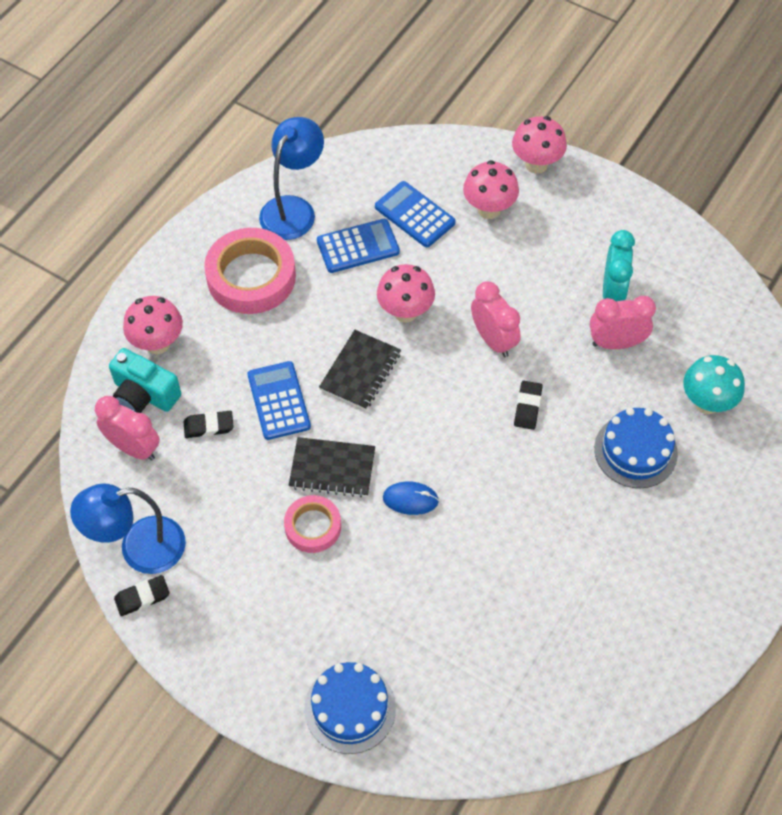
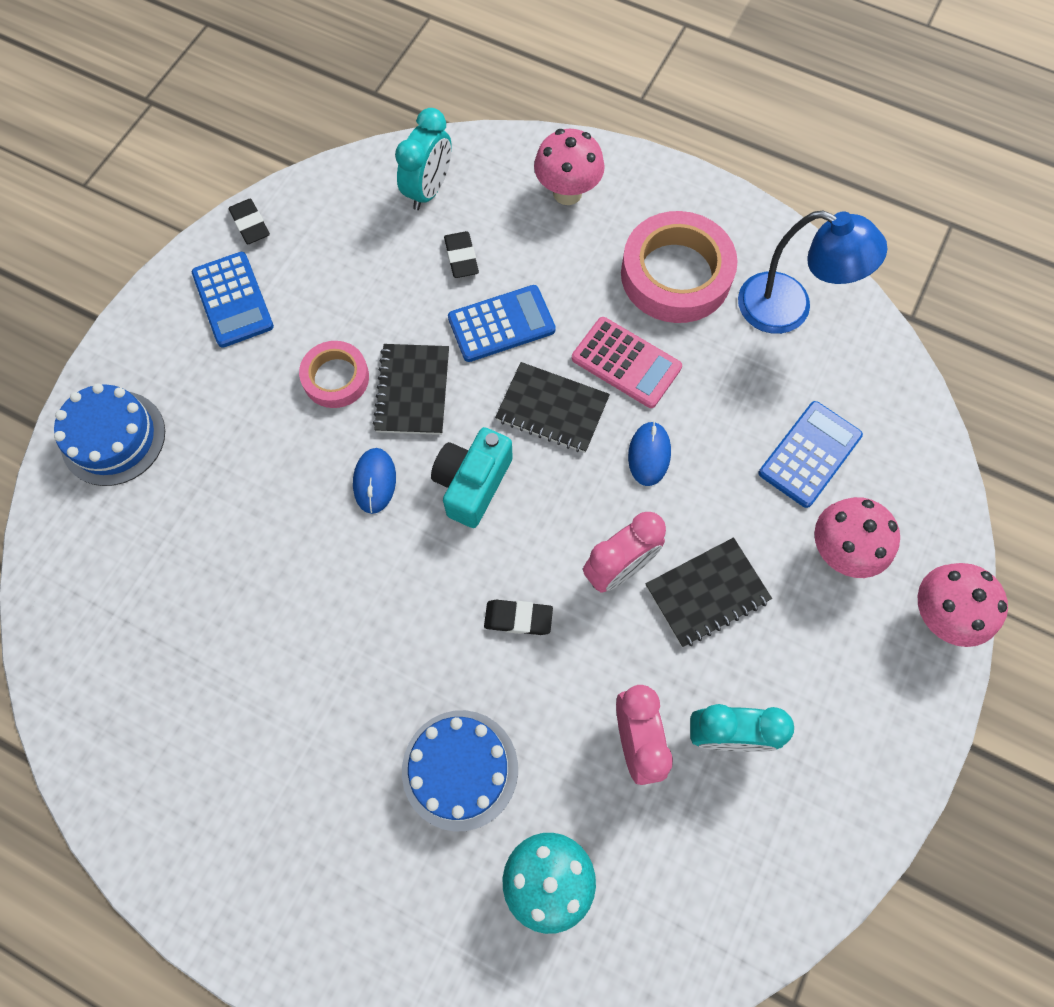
camera: 85 degrees right, 10 degrees up
blue lamp [70,484,186,574] -> none
pink clock [95,396,160,460] -> turquoise clock [395,108,452,210]
turquoise camera [109,348,181,413] -> turquoise camera moved to [431,427,513,528]
blue calculator [317,219,400,273] -> blue calculator moved to [192,252,274,348]
pink mushroom [377,264,435,323] -> blue mouse [628,421,671,486]
none -> pink calculator [572,317,682,408]
none -> black notebook [646,538,772,647]

